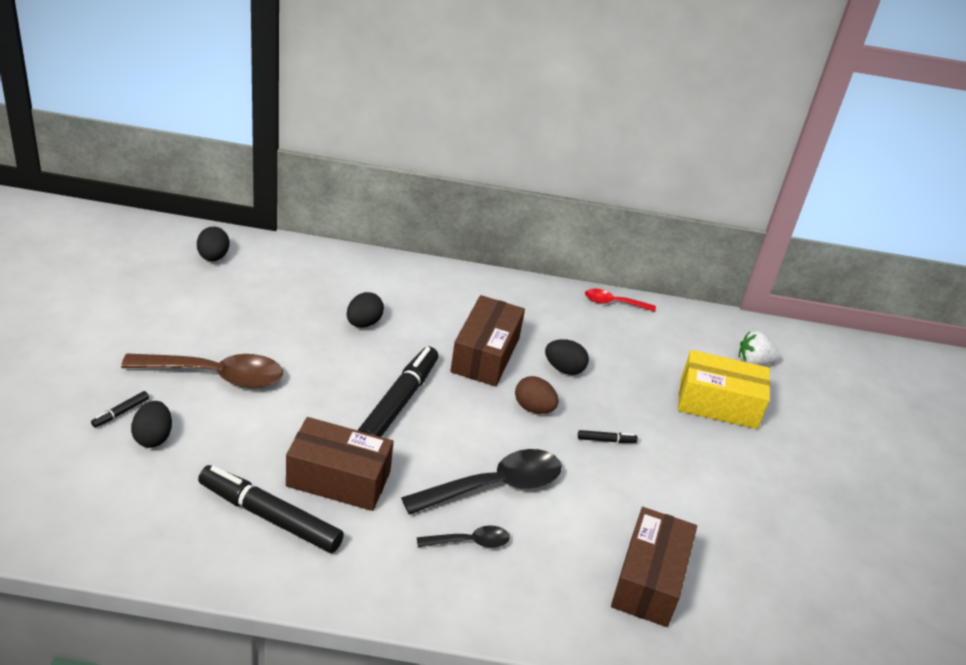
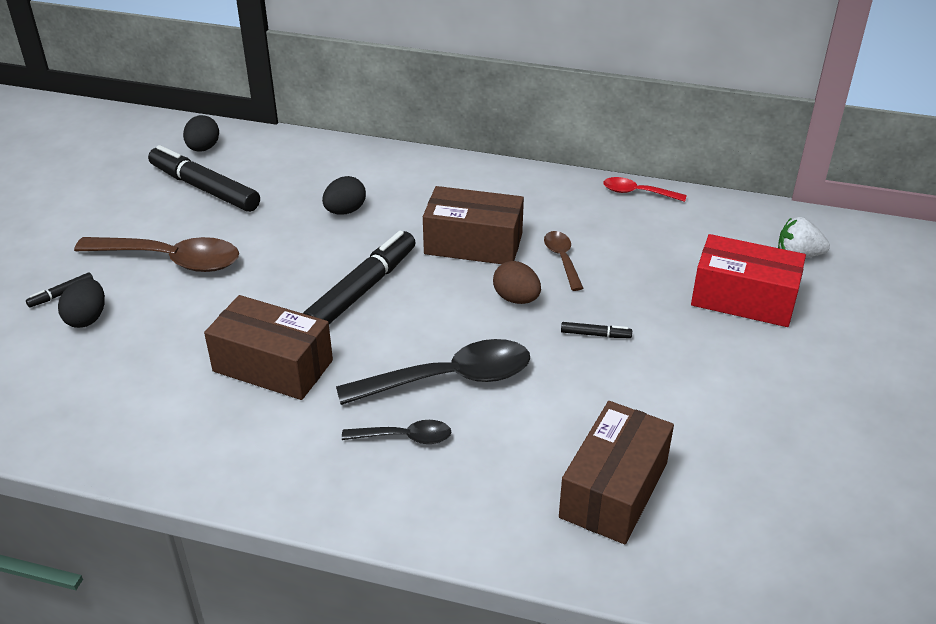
camera: 15 degrees right, 0 degrees up
black marker [198,465,344,553] -> black marker moved to [148,145,260,212]
brown box [450,295,525,386] -> brown box turned 75 degrees clockwise [423,186,524,264]
black egg [545,339,589,375] -> brown spoon [544,231,584,291]
yellow box [678,350,770,429] -> red box [691,234,806,327]

